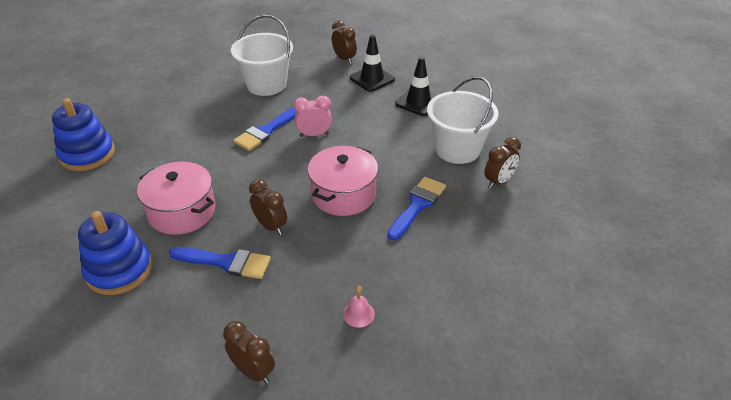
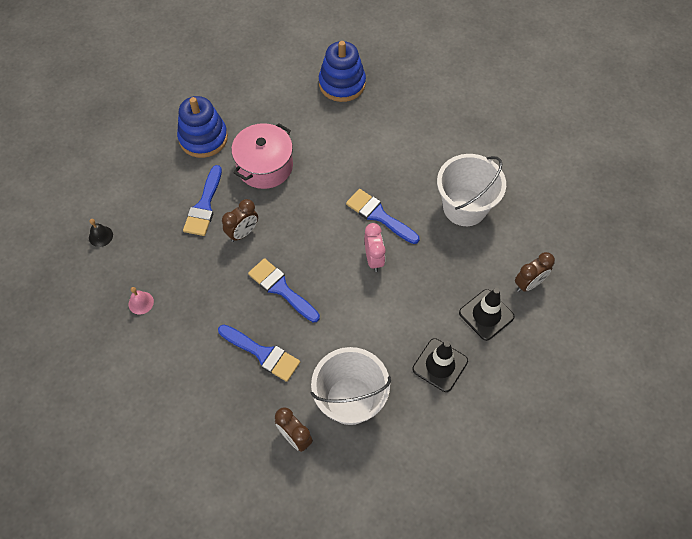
camera: 90 degrees right, 20 degrees up
brown clock [223,321,275,384] -> black bell [89,219,113,247]
pink pot [307,146,378,216] -> blue brush [248,258,320,323]

